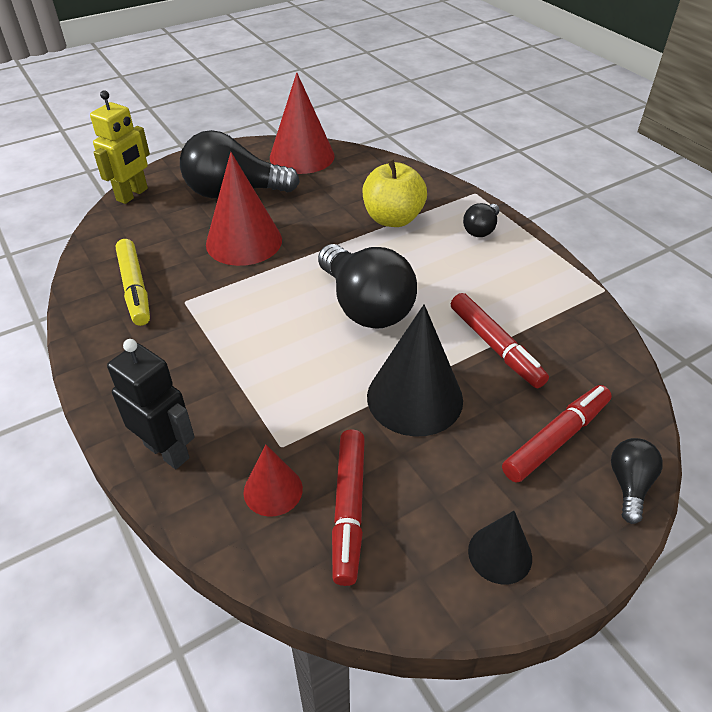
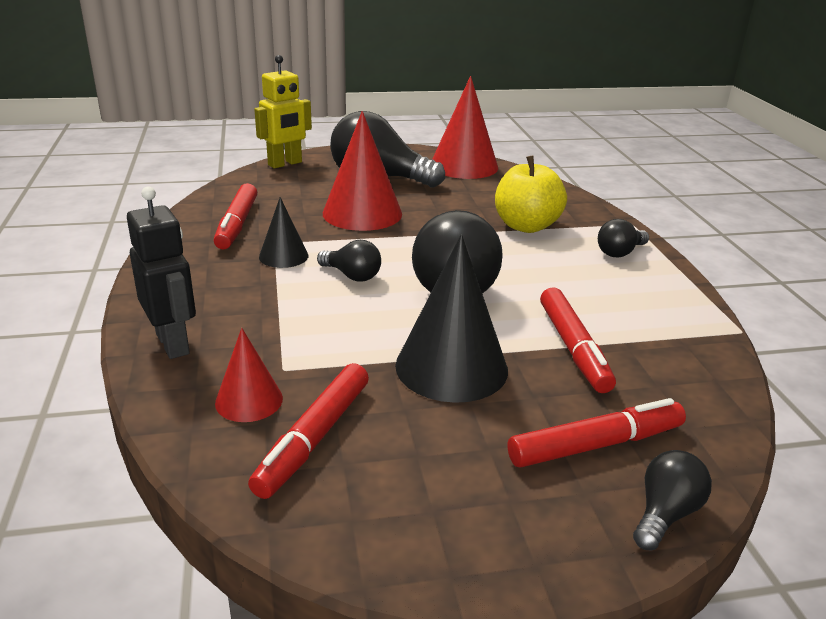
camera: 20 degrees right, 15 degrees down
yellow marker [116,239,150,326] -> red marker [214,183,257,250]
black cone [468,511,532,585] -> black cone moved to [259,197,308,268]
none -> black light bulb [317,240,381,281]

